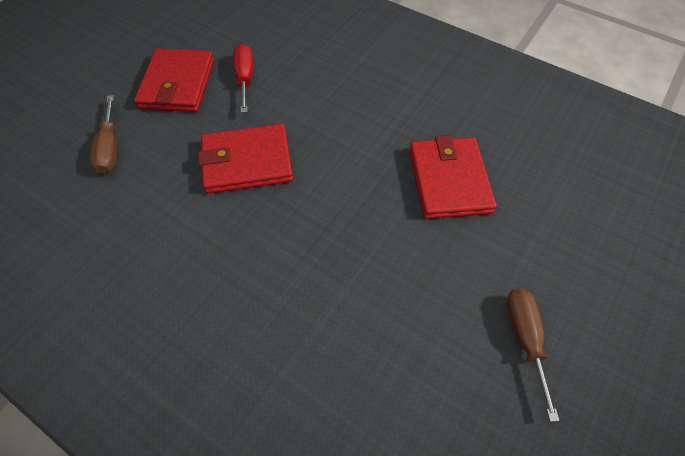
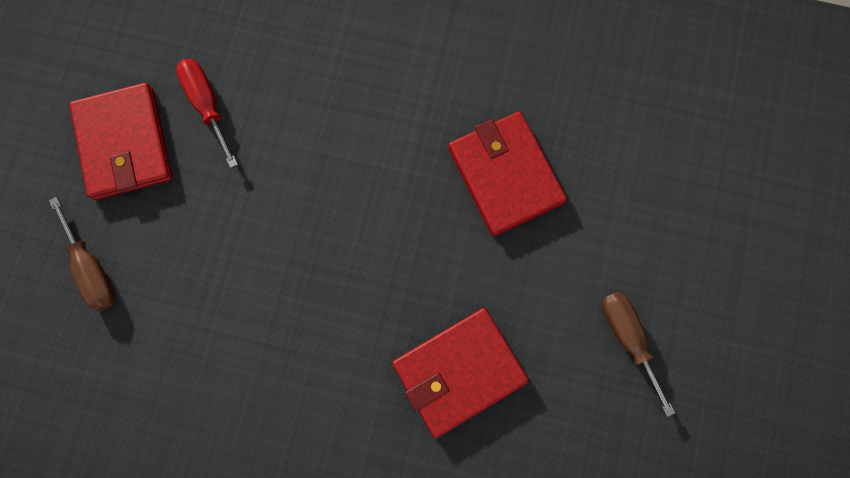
camera: 20 degrees left, 20 degrees up
red wallet [198,124,293,194] -> red wallet moved to [392,308,529,438]

